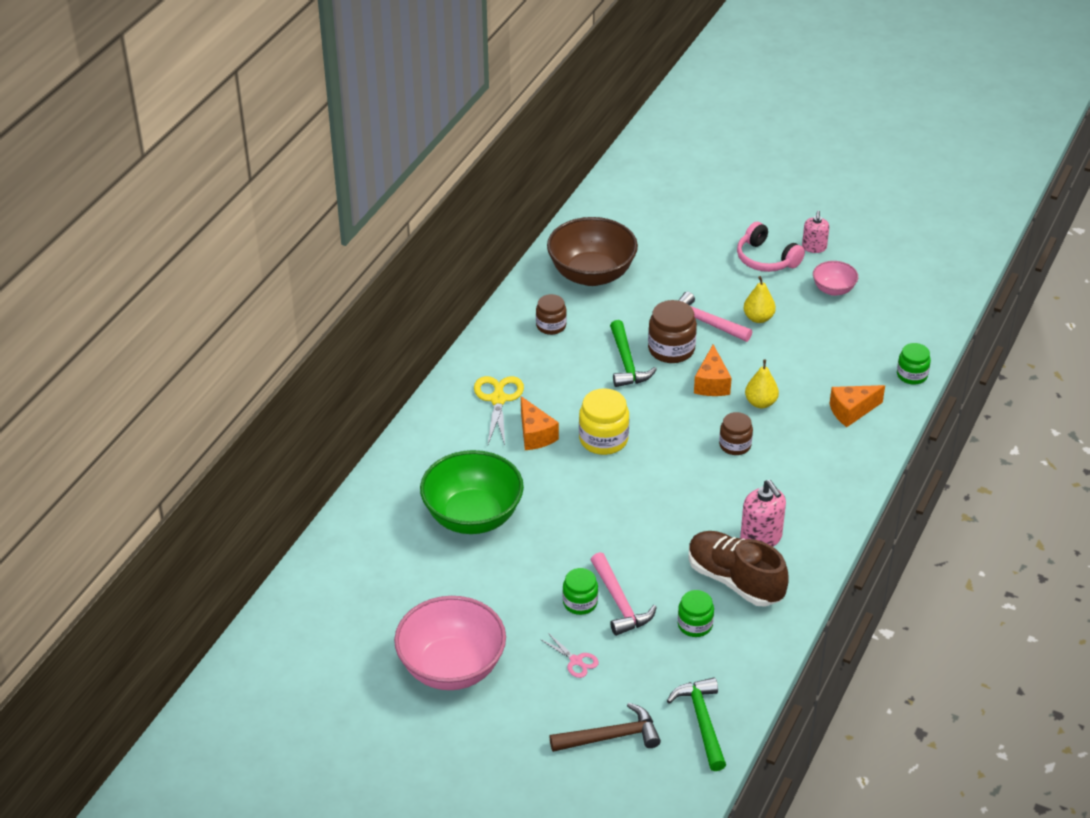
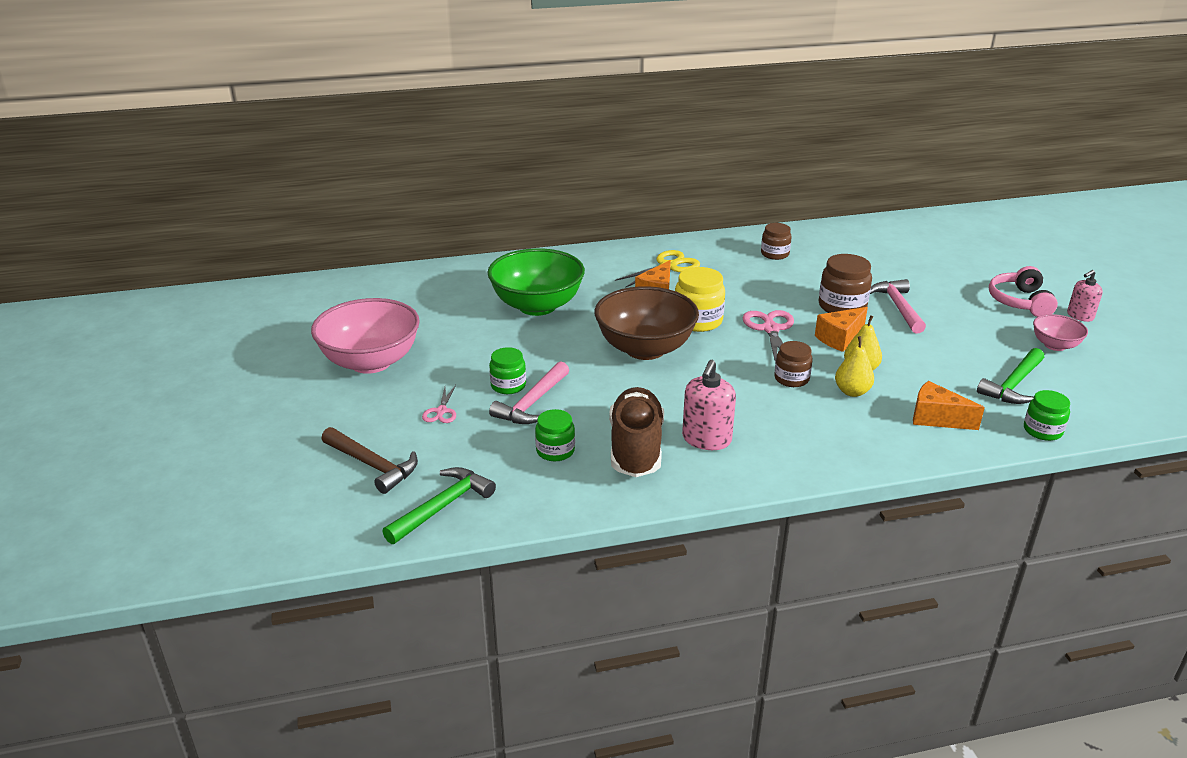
camera: 50 degrees right, 10 degrees down
brown bowl [547,217,638,286] -> brown bowl moved to [595,286,699,360]
green hammer [610,320,657,387] -> green hammer moved to [977,348,1044,404]
yellow pear [743,276,776,323] -> yellow pear moved to [835,336,874,397]
none -> pink scissors [742,310,794,363]

